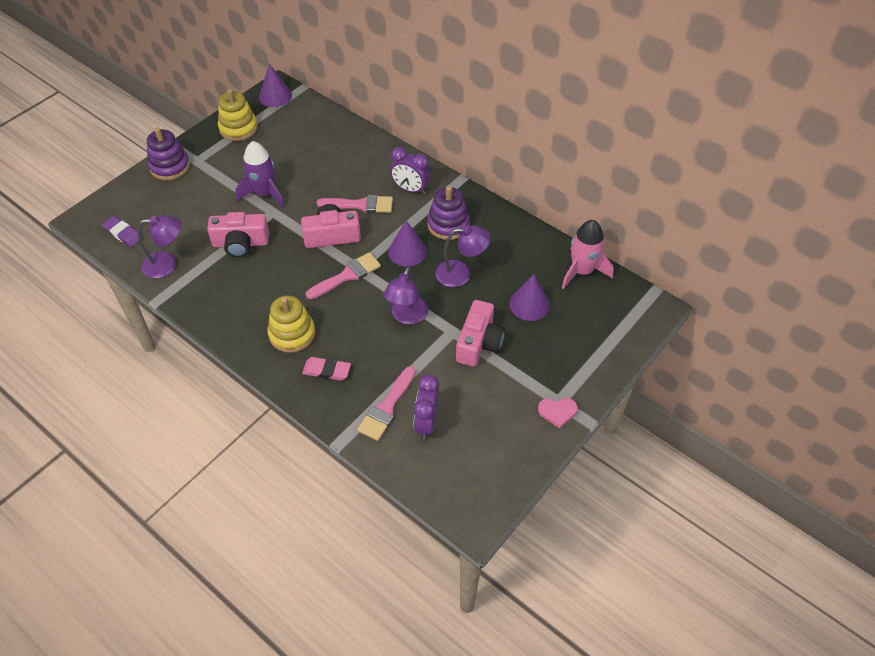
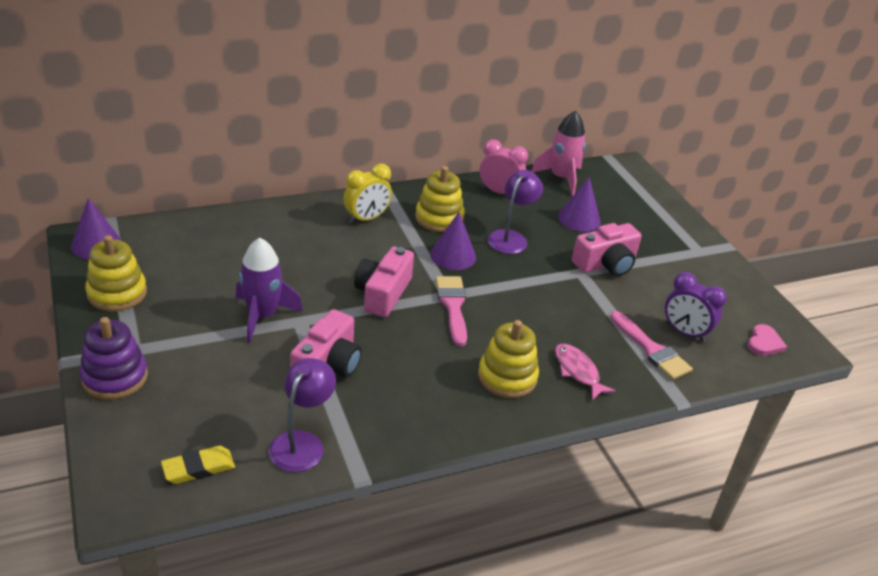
camera: 65 degrees left, 15 degrees down
purple eraser [102,216,143,247] -> yellow eraser [161,446,235,484]
pink eraser [302,357,351,381] -> pink fish [555,343,616,400]
pink brush [317,195,393,213] -> none
purple lamp [383,267,428,325] -> none
purple clock [390,147,431,195] -> yellow clock [343,164,392,224]
purple stacking toy [427,186,470,240] -> yellow stacking toy [415,166,465,232]
pink camera [456,300,505,367] -> pink camera turned 105 degrees clockwise [572,223,642,276]
pink heart [538,398,578,429] -> pink heart moved to [748,324,787,356]
none -> pink clock [480,139,528,194]

